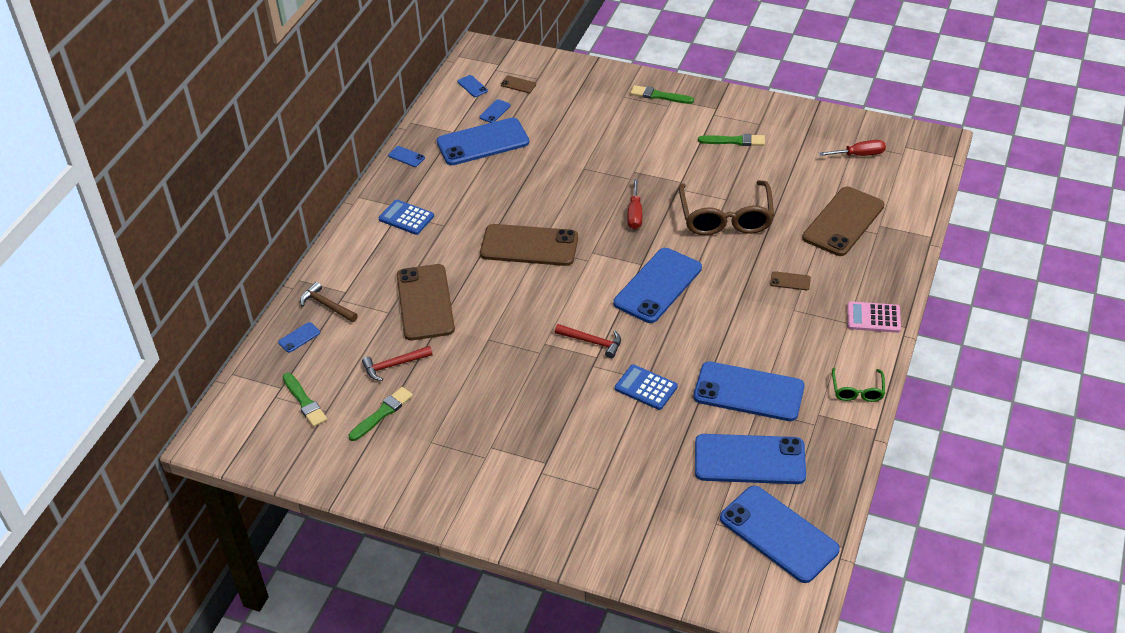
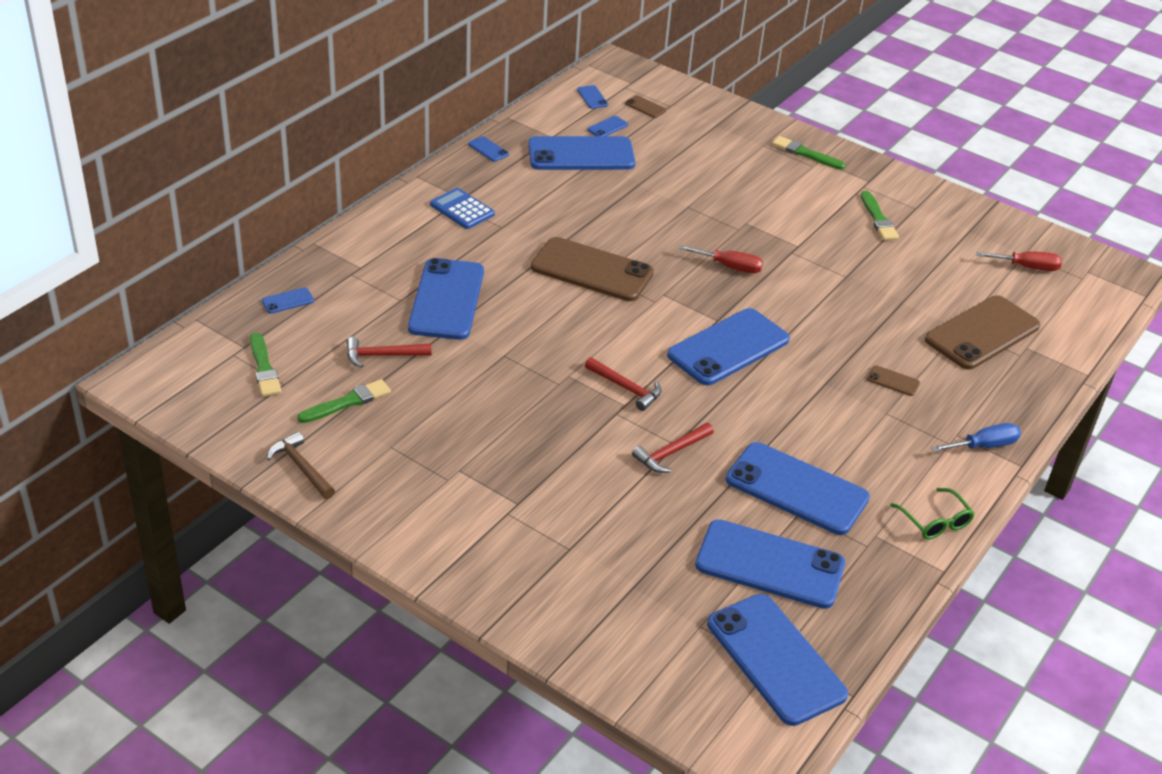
camera: 10 degrees right, 5 degrees down
brown hammer [300,282,358,322] -> brown hammer moved to [267,432,335,499]
brown phone [397,264,455,340] -> blue phone [408,258,484,340]
blue calculator [615,364,678,410] -> red hammer [632,423,714,473]
red screwdriver [628,179,642,229] -> red screwdriver turned 90 degrees counterclockwise [678,245,763,273]
brown glasses [679,180,774,235] -> none
green brush [698,134,765,146] -> green brush turned 60 degrees clockwise [861,191,899,240]
green glasses [832,367,885,402] -> green glasses turned 45 degrees counterclockwise [891,488,975,539]
pink calculator [847,301,901,333] -> blue screwdriver [931,423,1021,452]

